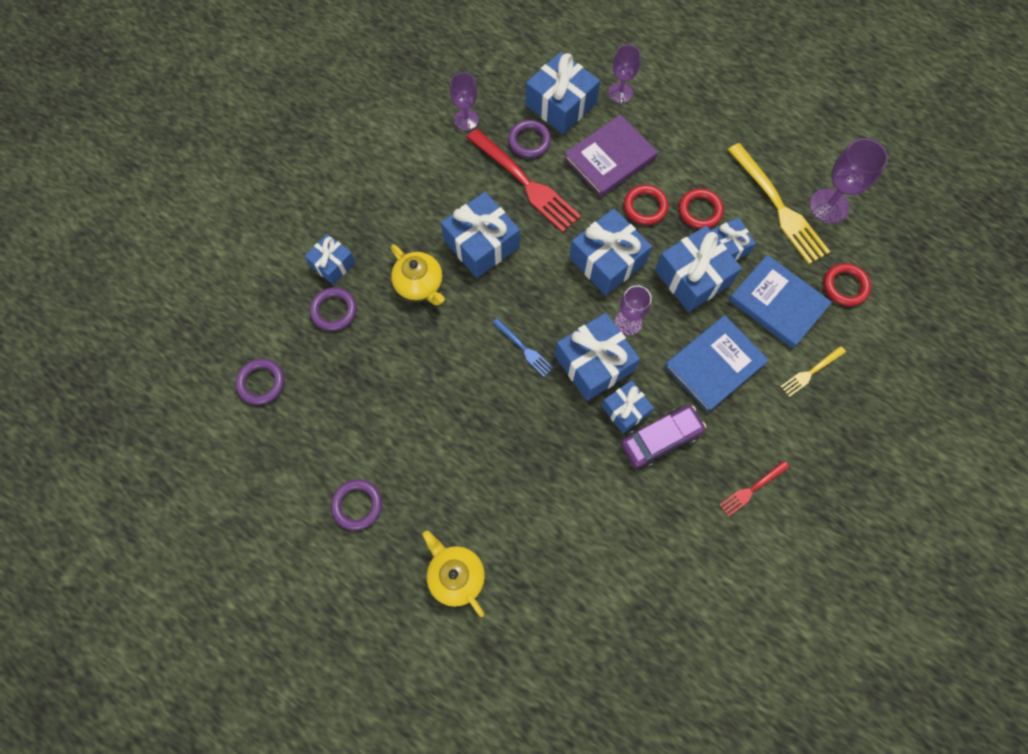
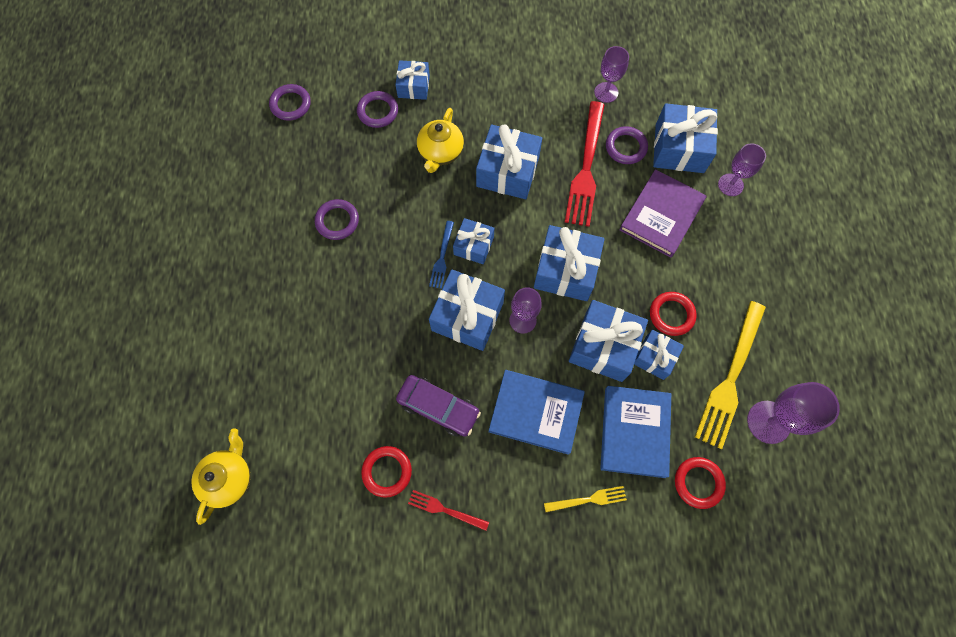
camera: 55 degrees right, 0 degrees up
purple ring [331,479,382,530] -> purple ring moved to [315,199,359,240]
yellow teapot [422,530,485,617] -> yellow teapot moved to [191,429,251,525]
purple book [564,115,658,197] -> purple book turned 75 degrees counterclockwise [619,169,707,258]
blue gift [602,380,654,433] -> blue gift moved to [453,218,494,264]
red ring [624,185,668,225] -> red ring moved to [361,446,412,498]
yellow fork [780,346,846,397] -> yellow fork turned 150 degrees clockwise [544,486,627,512]

